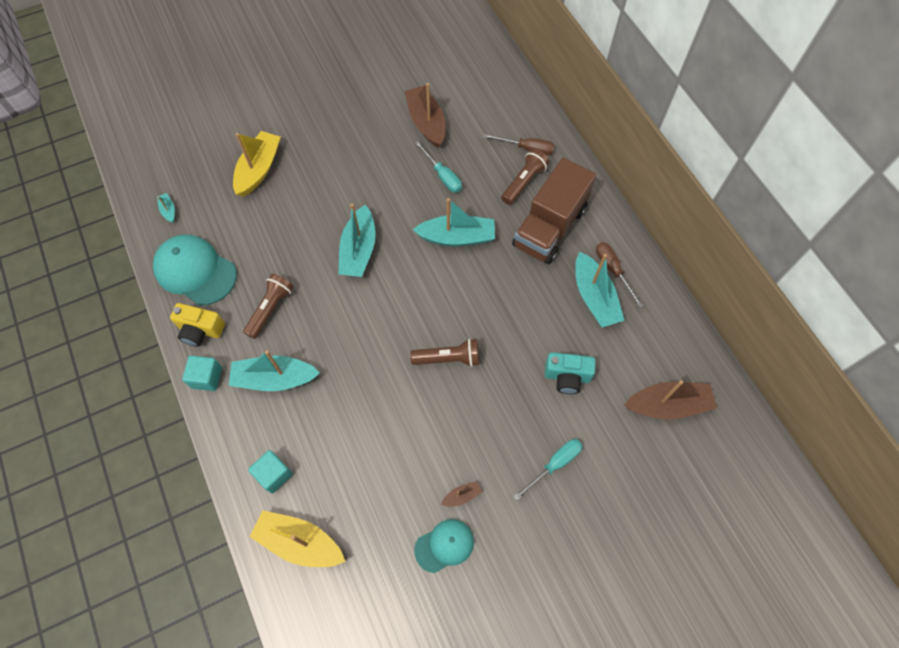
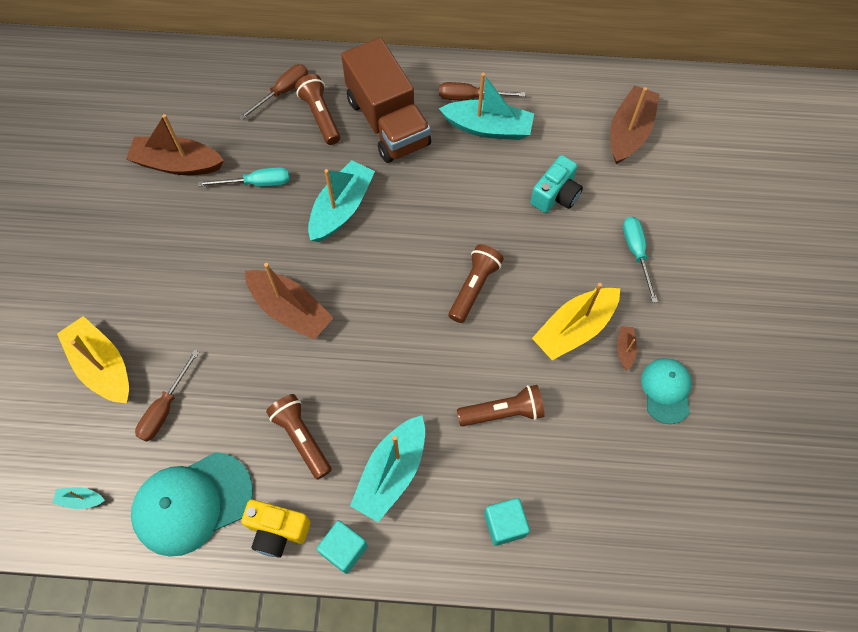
camera: 60 degrees left, 0 degrees up
yellow camera [170,303,225,347] -> yellow camera turned 60 degrees clockwise [241,500,310,558]
yellow boat [250,510,346,567] -> yellow boat moved to [532,283,620,360]
turquoise boat [339,204,376,277] -> brown boat [245,263,333,340]
none -> brown screwdriver [135,350,199,442]
none -> brown flashlight [457,385,545,426]

